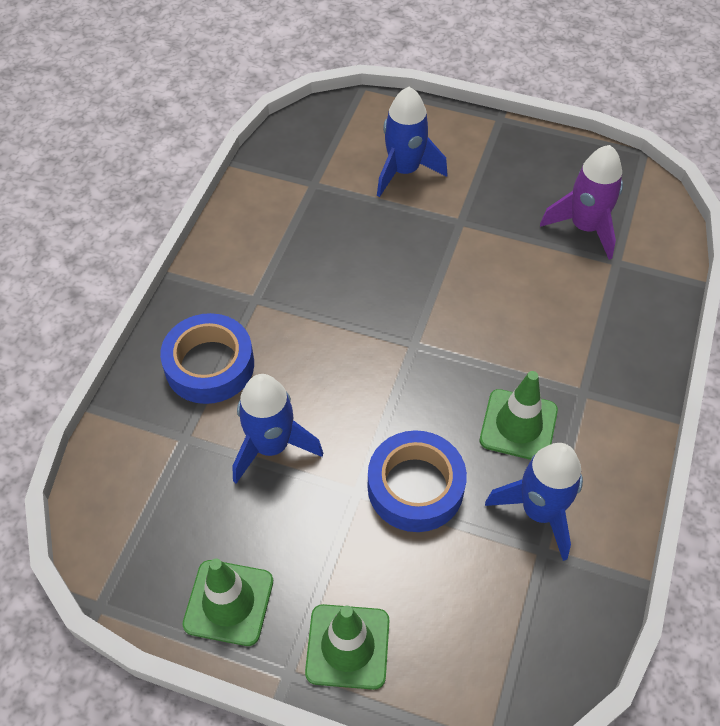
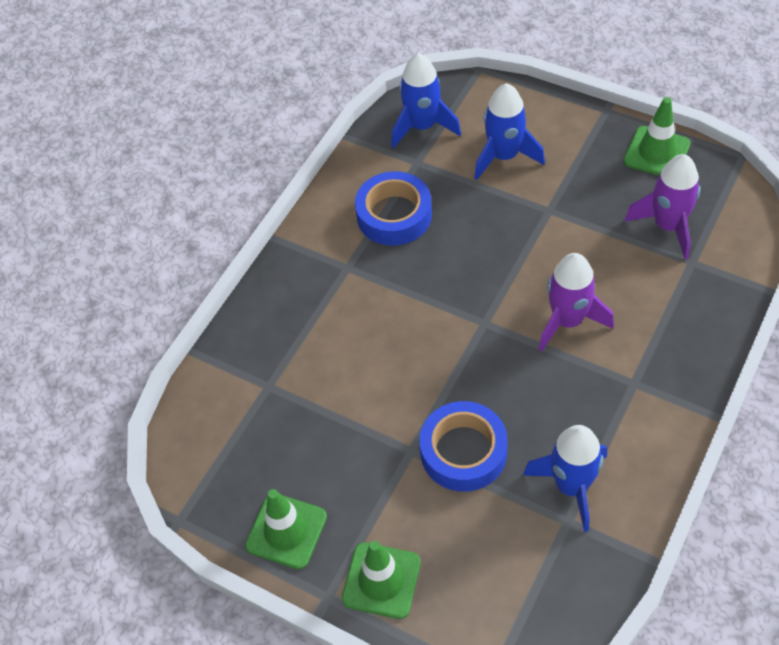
camera: 15 degrees right, 0 degrees up
blue tape [160,313,254,404] -> blue tape moved to [355,171,432,246]
blue rocket [232,374,323,484] -> blue rocket moved to [391,53,461,148]
green traffic cone [480,371,558,460] -> green traffic cone moved to [623,97,690,176]
none -> purple rocket [539,253,614,352]

